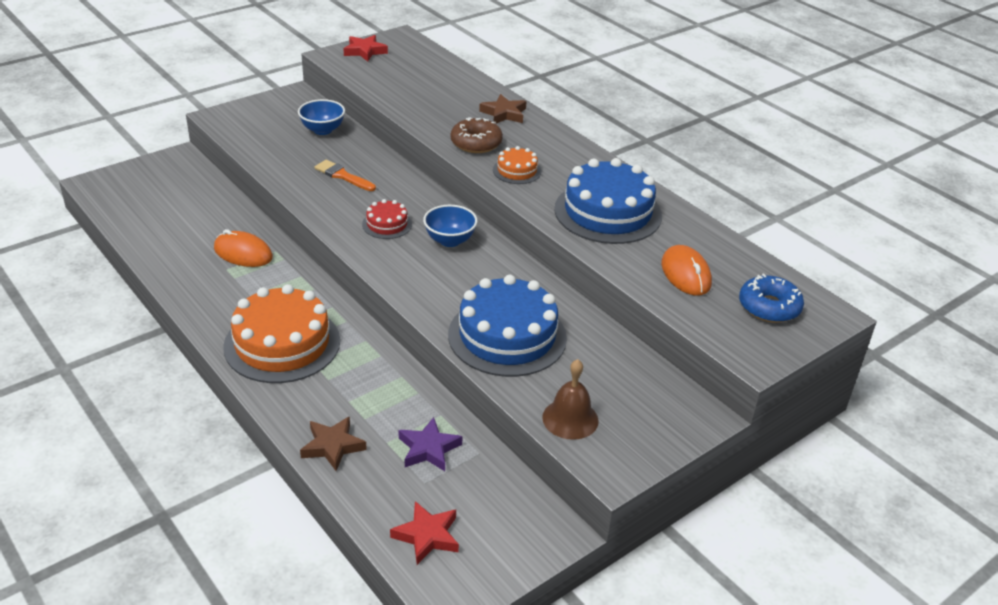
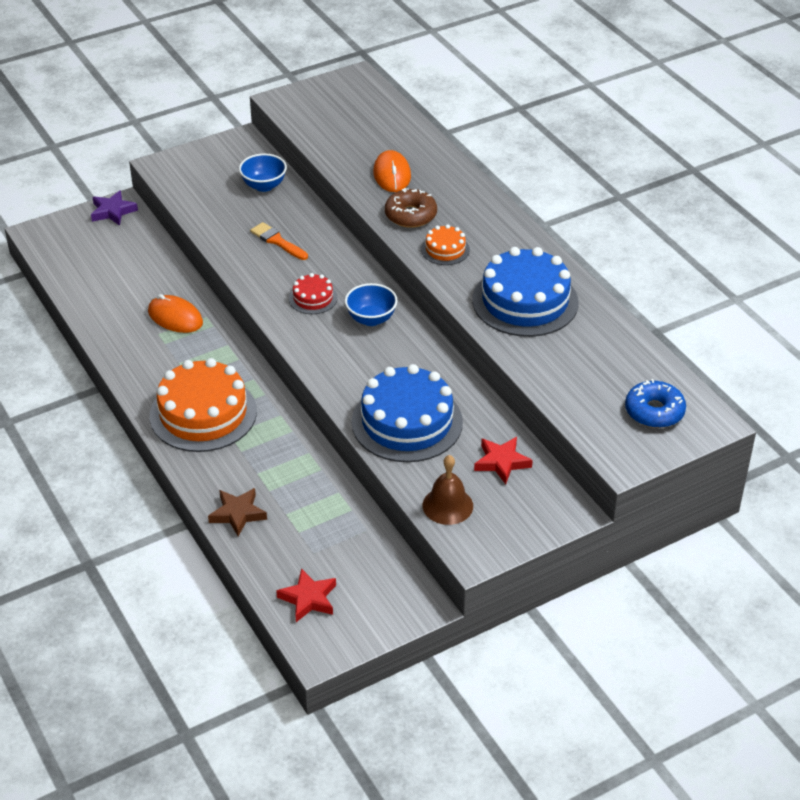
camera: 10 degrees right, 5 degrees up
red star [343,35,388,62] -> red star moved to [474,437,533,484]
purple star [399,417,463,471] -> purple star moved to [91,190,138,226]
brown star [479,94,527,124] -> none
orange mouse [661,245,712,296] -> orange mouse moved to [373,150,411,192]

